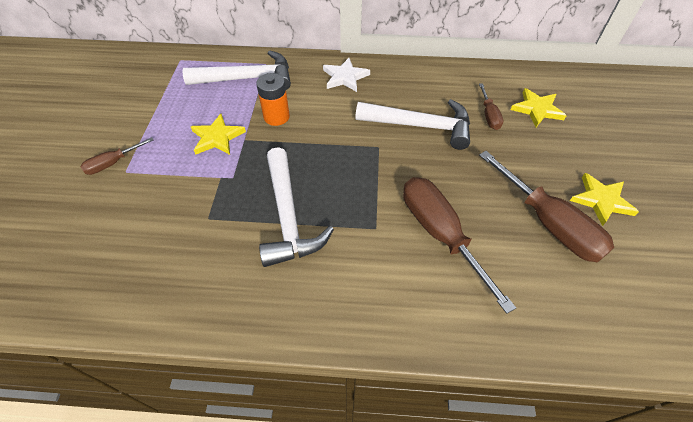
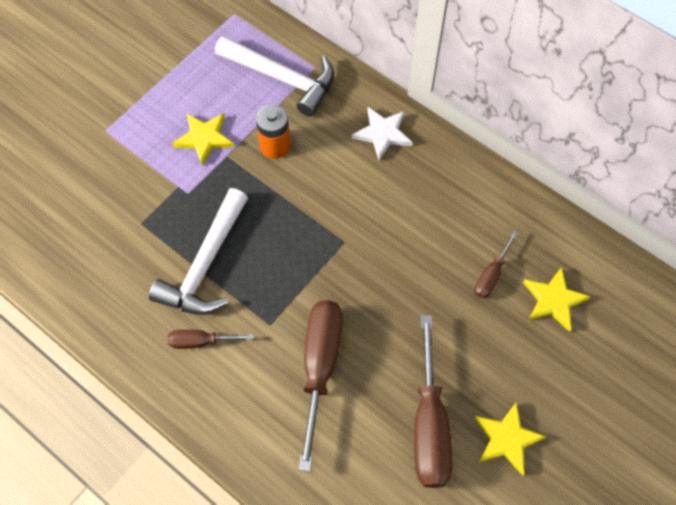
camera: 35 degrees right, 10 degrees up
brown screwdriver [81,137,154,175] -> brown screwdriver moved to [167,330,254,349]
white hammer [355,99,470,150] -> none

